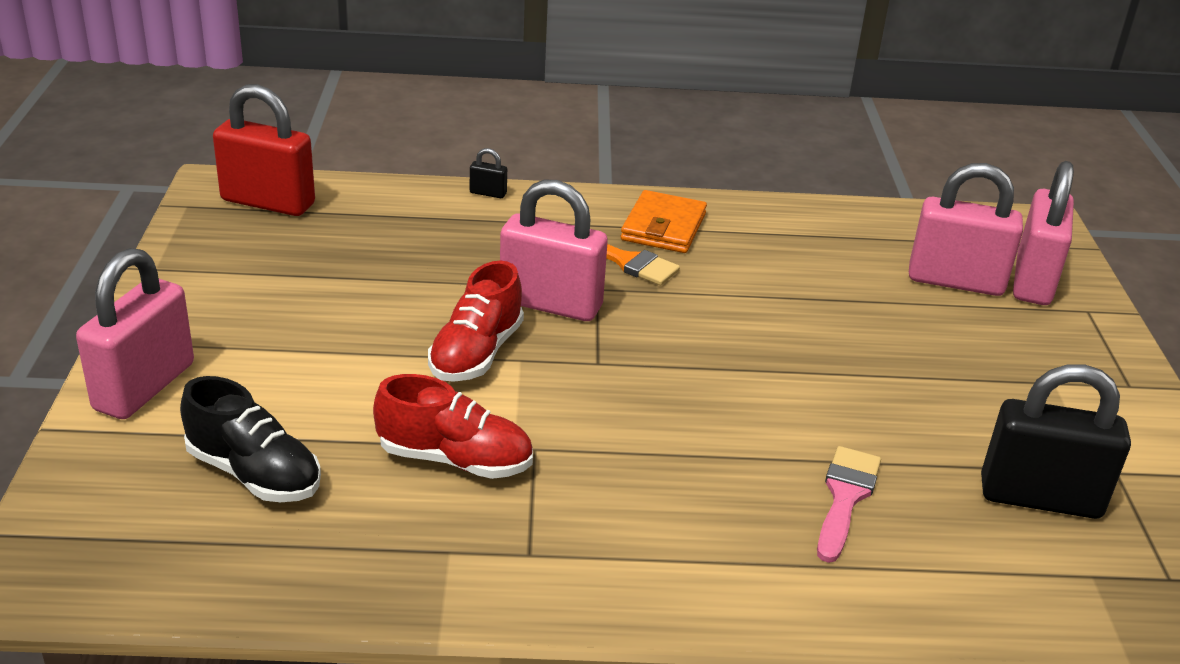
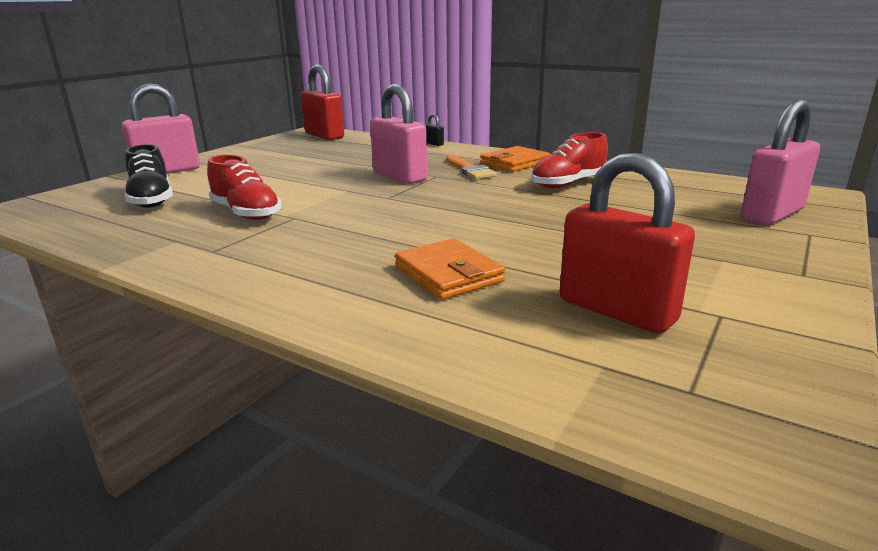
camera: 35 degrees right, 10 degrees down
red shoe [428,261,524,382] -> red shoe moved to [531,132,608,188]
pink brush [817,446,881,563] -> orange wallet [395,239,505,300]
pink padlock [909,163,1023,296] -> none
black padlock [981,364,1131,519] -> red padlock [560,153,695,334]

